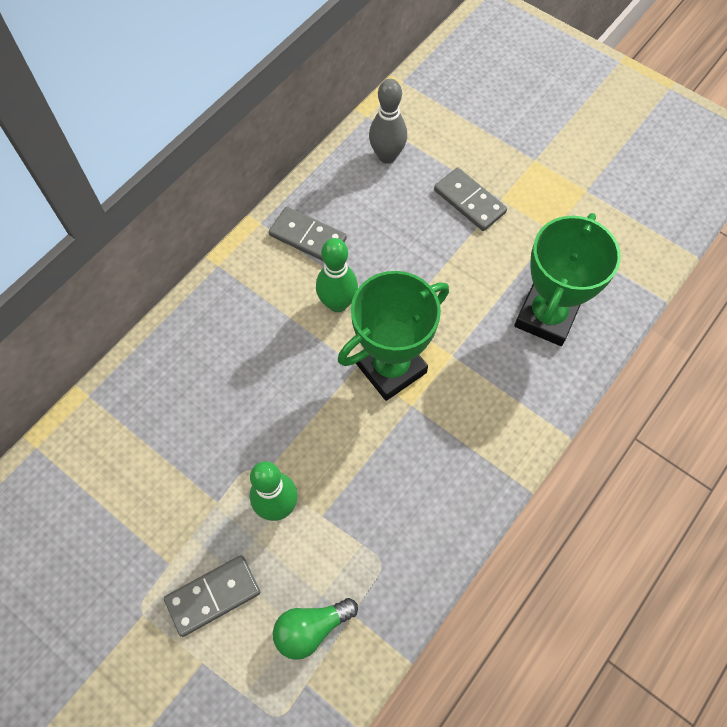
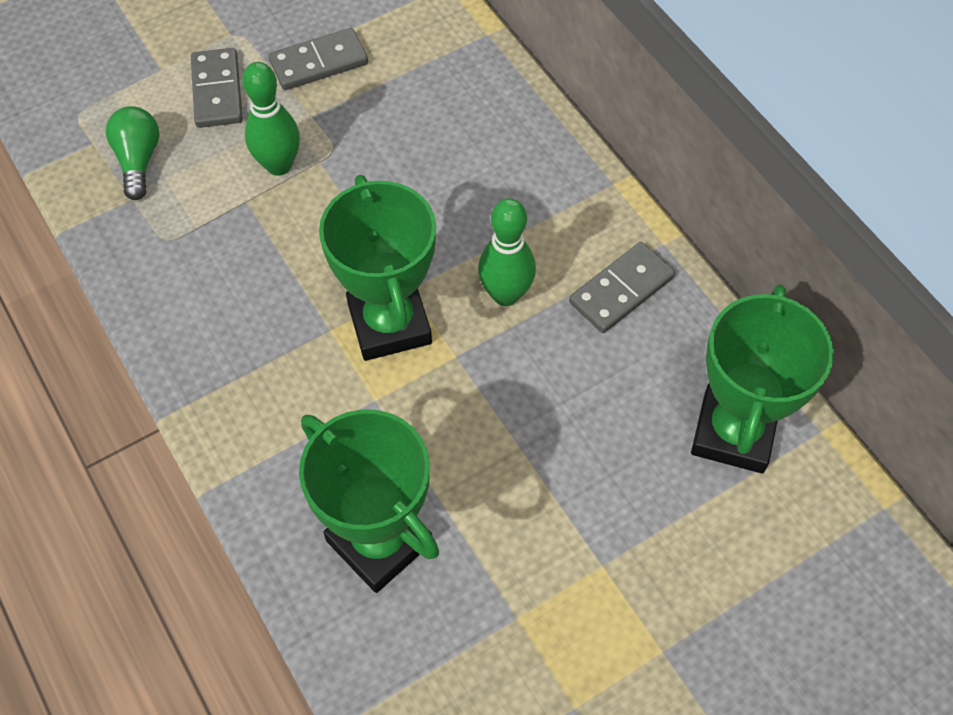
camera: 110 degrees right, 5 degrees down
grey bowling pin [369,79,407,164] -> green trophy [691,284,834,473]
grey domino [434,167,507,231] -> grey domino moved to [269,28,368,90]

